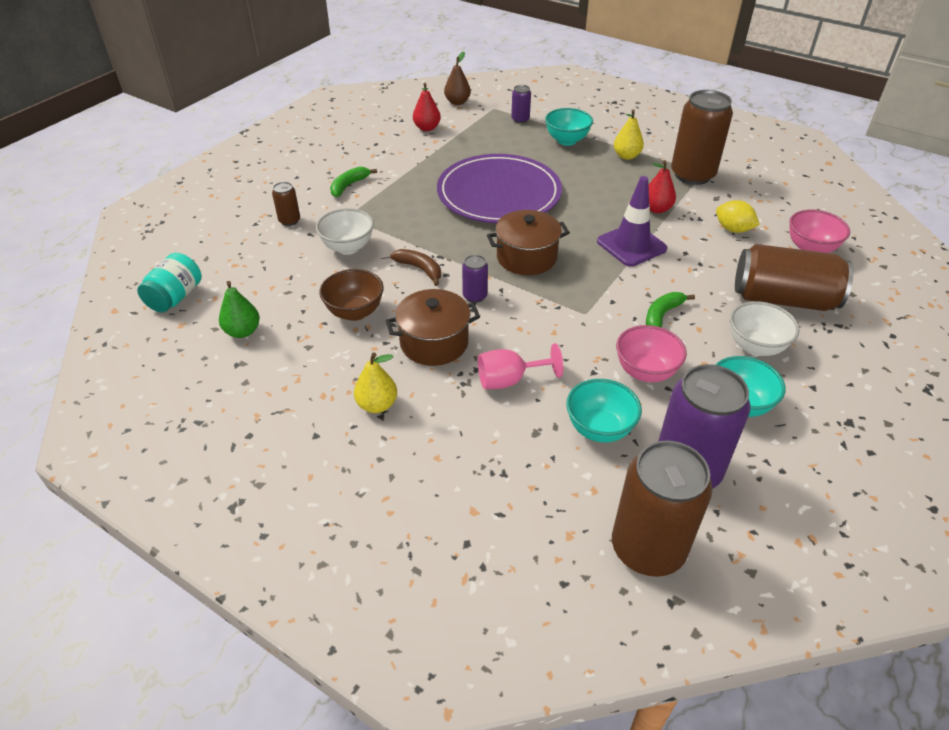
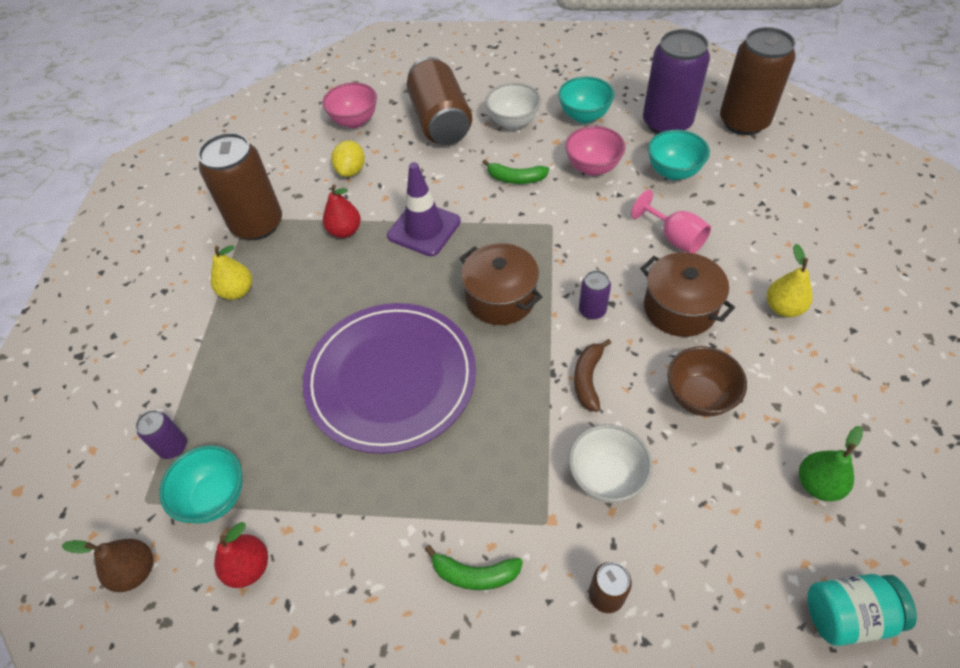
camera: 115 degrees left, 10 degrees up
turquoise bowl [545,108,593,146] -> turquoise bowl moved to [159,445,242,524]

